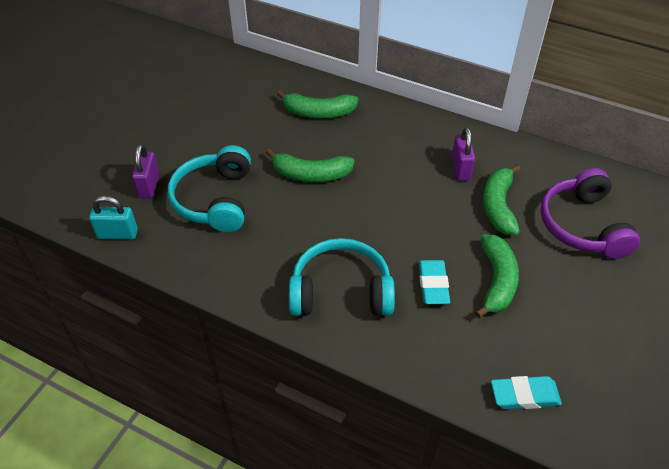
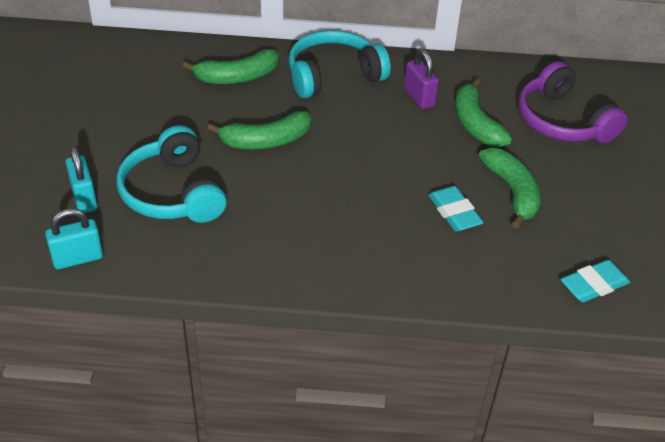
camera: 25 degrees left, 5 degrees down
purple padlock [132,144,159,198] -> turquoise padlock [65,146,97,213]
turquoise headphones [289,238,395,316] -> turquoise headphones moved to [289,30,391,98]

